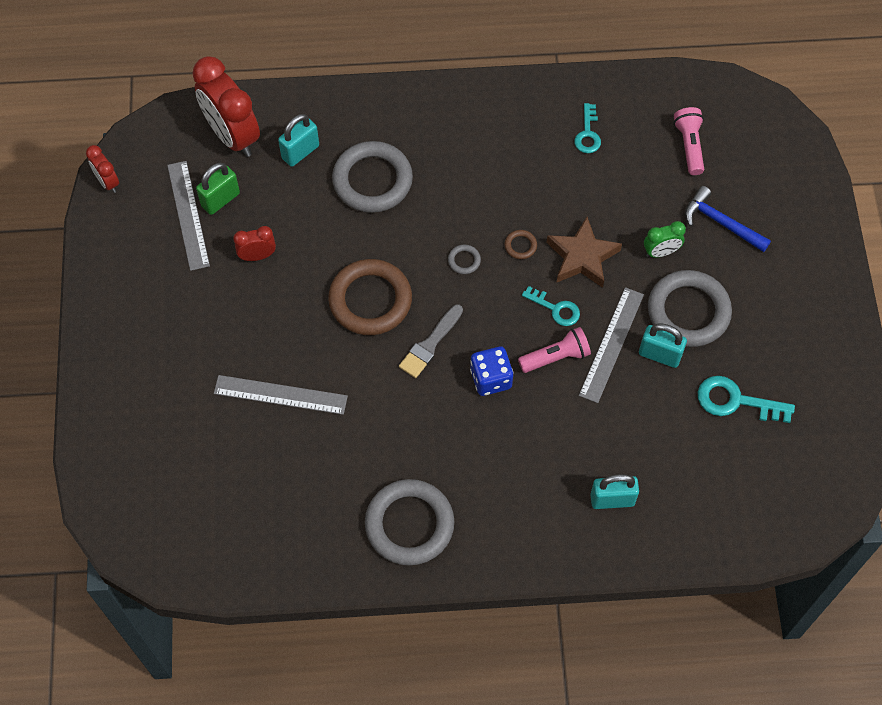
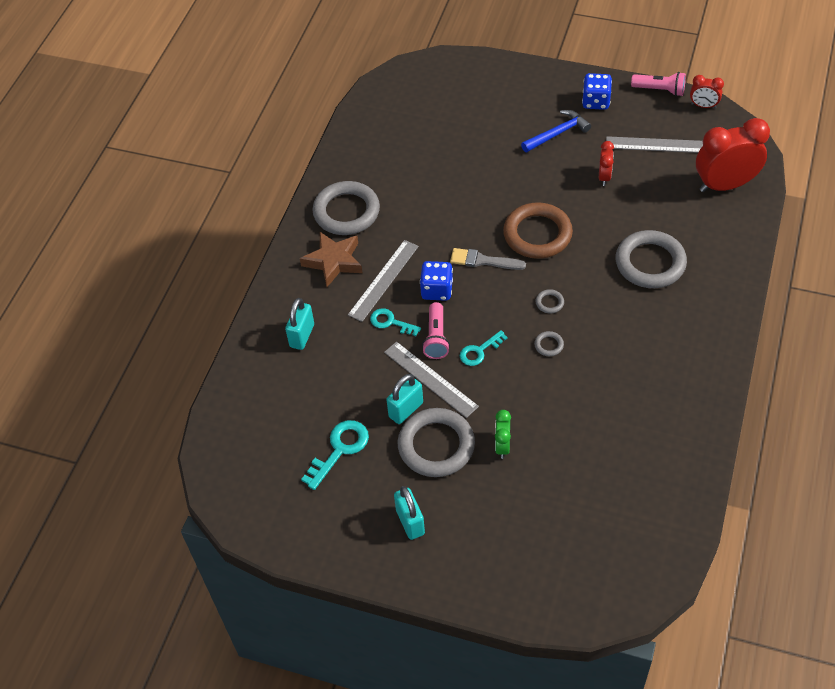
camera: 115 degrees right, 10 degrees down
red clock [86,145,119,193] -> red clock turned 150 degrees counterclockwise [690,75,724,108]
green padlock [196,163,240,215] -> none
grey ruler [214,375,348,415] -> grey ruler moved to [348,240,419,322]
turquoise padlock [278,114,319,167] -> turquoise padlock moved to [394,486,425,540]
grey brush [399,304,463,378] -> grey brush turned 45 degrees counterclockwise [450,248,526,270]
brown ring [505,230,537,259] -> grey ring [534,331,564,356]
brown star [546,217,622,288] -> brown star moved to [300,232,362,287]
turquoise key [574,103,601,153] -> turquoise key moved to [370,308,421,336]
pink flashlight [673,107,704,175] -> pink flashlight moved to [631,72,686,96]
blue hammer [685,186,771,252] -> blue hammer moved to [521,110,591,152]
none -> blue dice [582,73,612,110]

